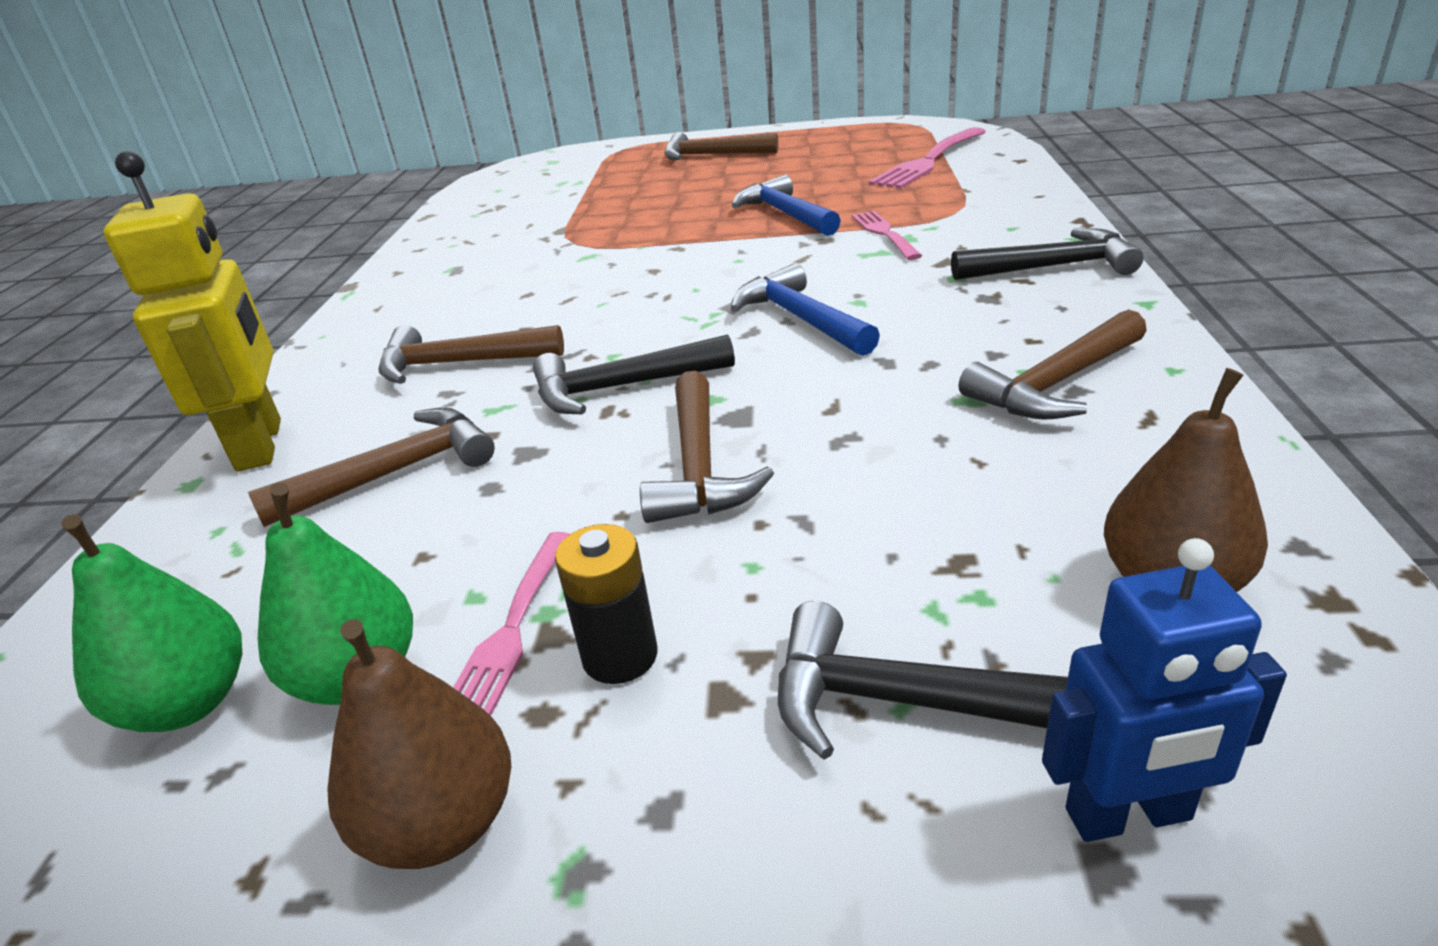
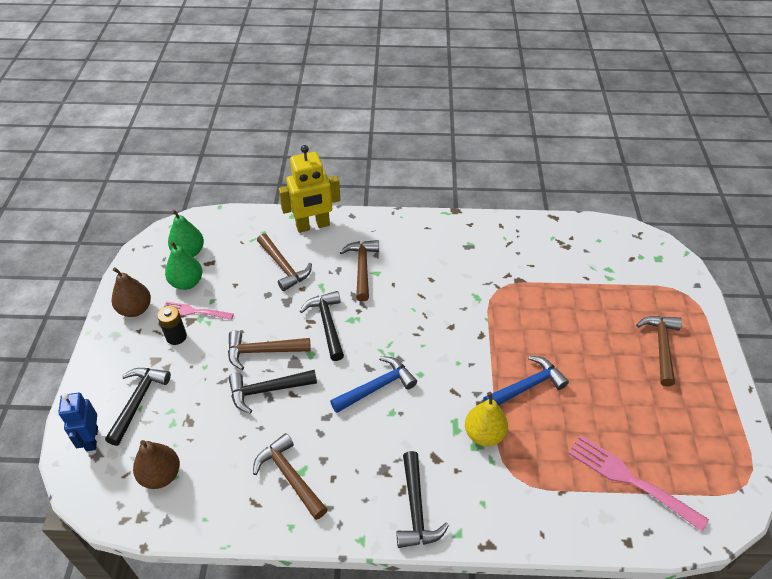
camera: 85 degrees right, 15 degrees up
pink fork [852,211,922,260] -> yellow pear [465,392,508,446]
none -> black hammer [229,370,317,414]

